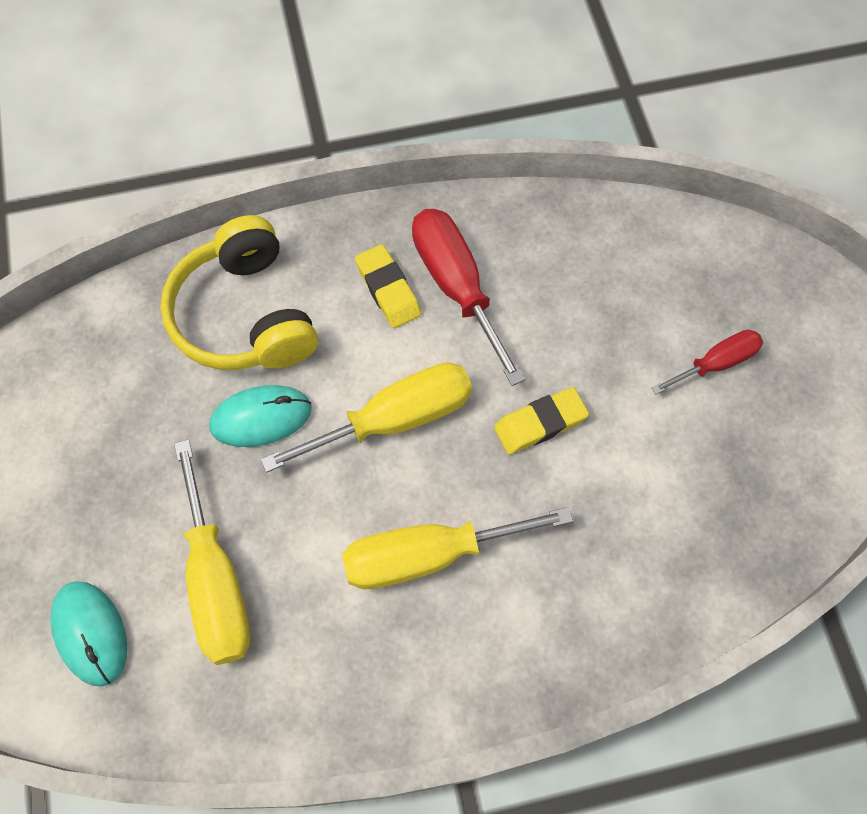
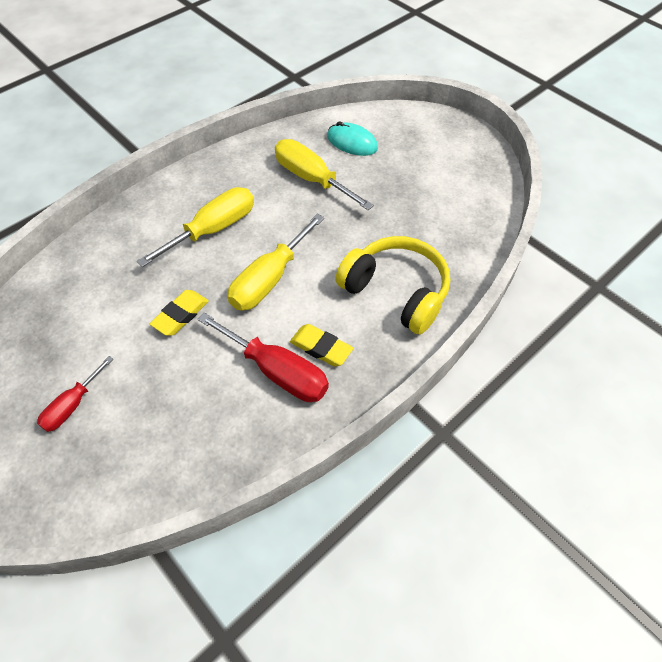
camera: 150 degrees right, 10 degrees down
turquoise mouse [209,385,311,447] -> none

